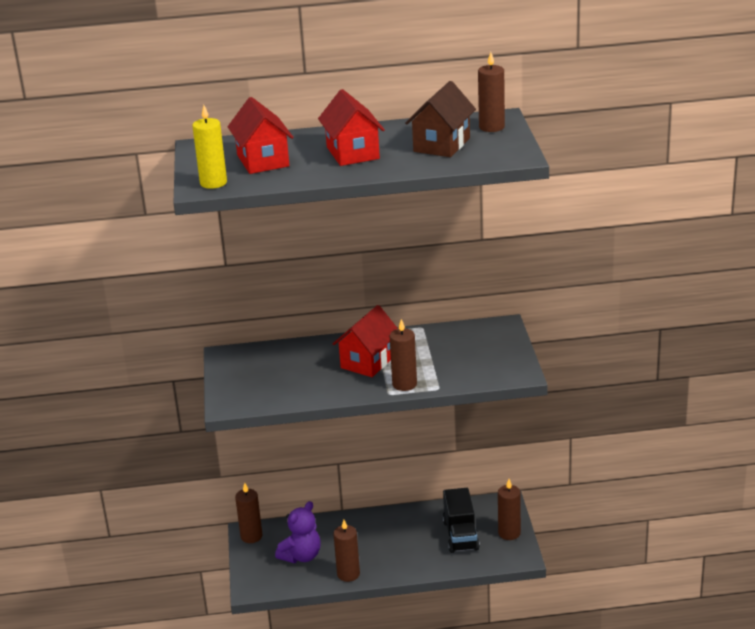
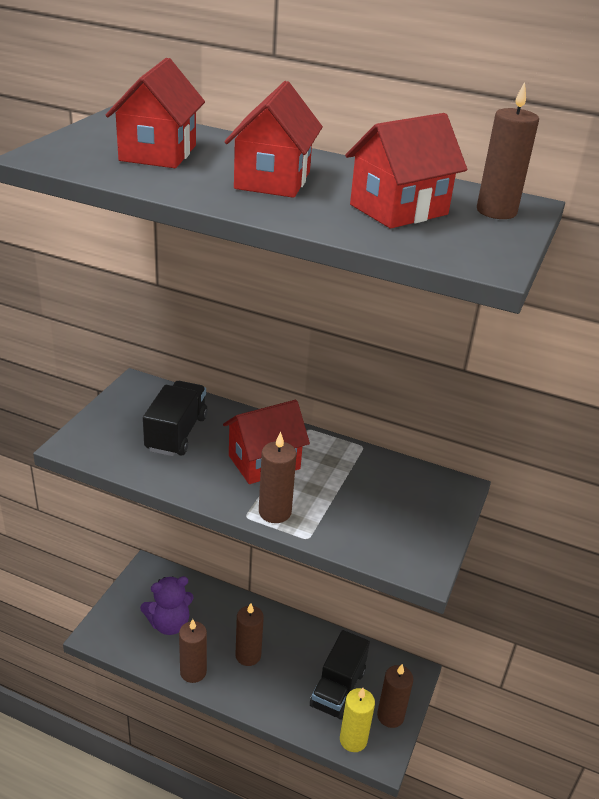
camera: 25 degrees right, 5 degrees up
yellow candle [192,105,227,189] -> yellow candle moved to [340,688,375,752]
brown candle [235,483,262,543] -> brown candle moved to [236,603,264,666]
brown house [405,81,476,157] -> red house [345,113,467,229]
none -> black truck [143,381,207,456]

